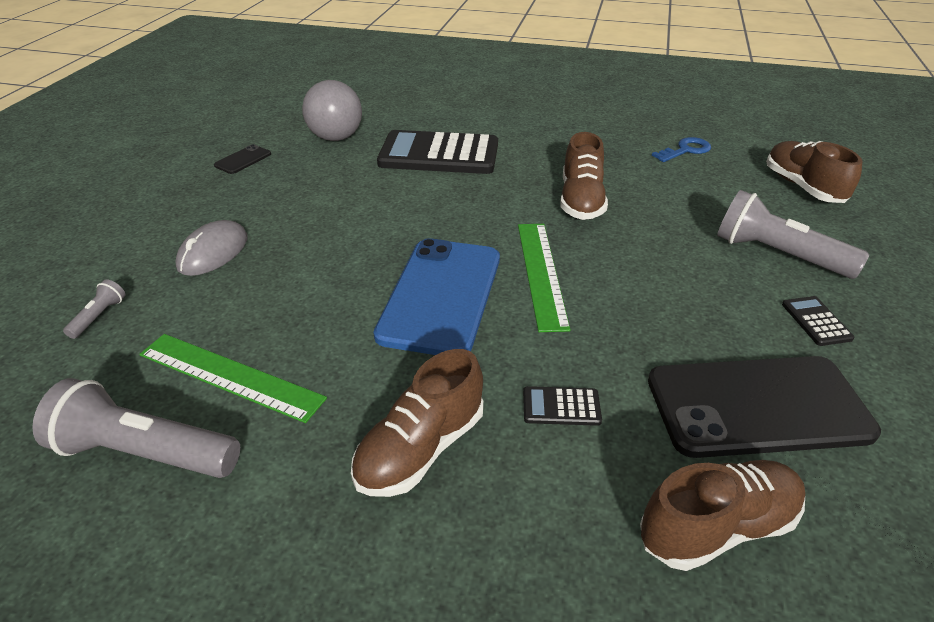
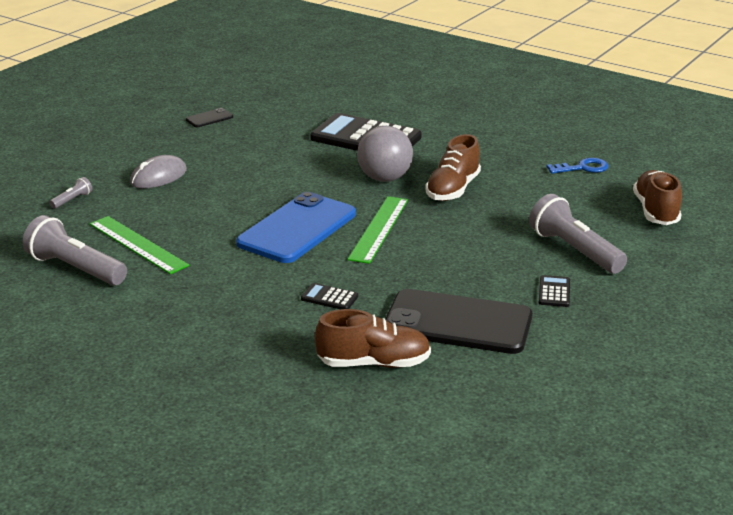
camera: 20 degrees right, 10 degrees down
grey ball [302,80,362,141] -> grey ball moved to [357,126,413,182]
brown shoe [351,349,483,497] -> none

